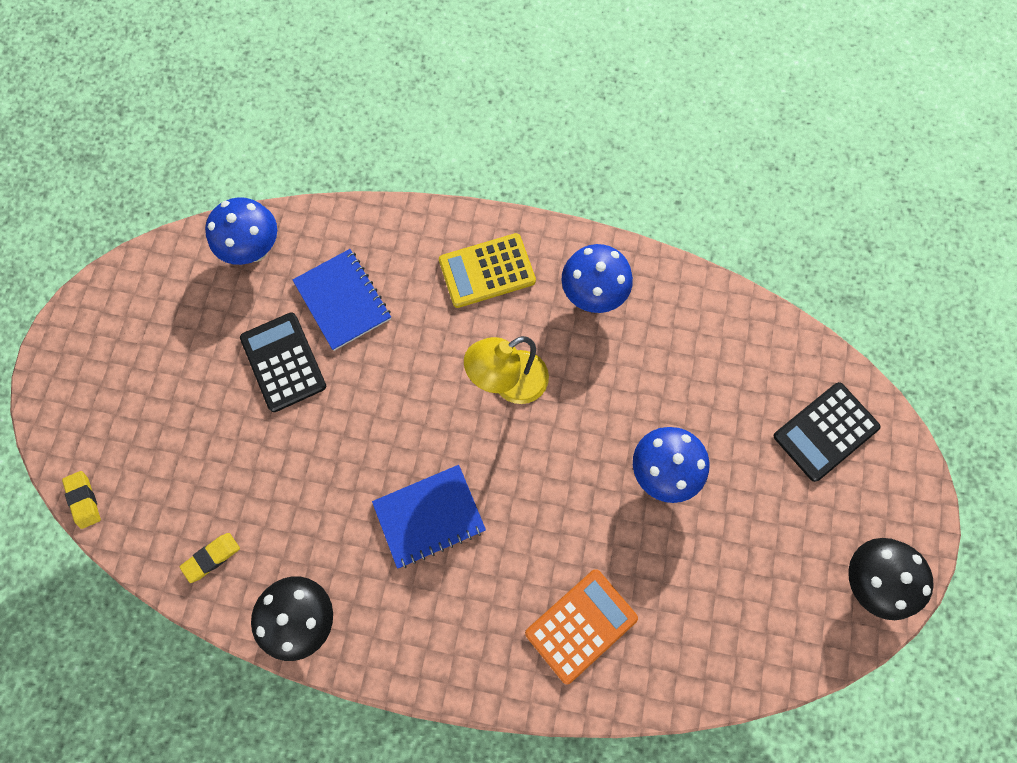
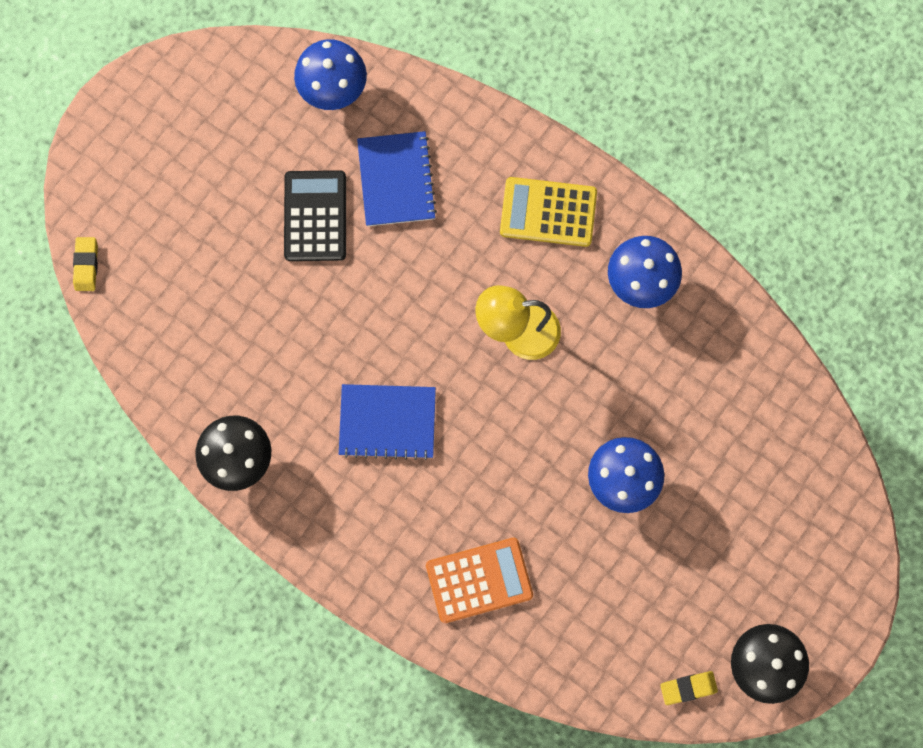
camera: 25 degrees right, 5 degrees up
yellow eraser [180,533,240,583] -> yellow eraser moved to [660,671,718,705]
black calculator [774,382,881,482] -> none

